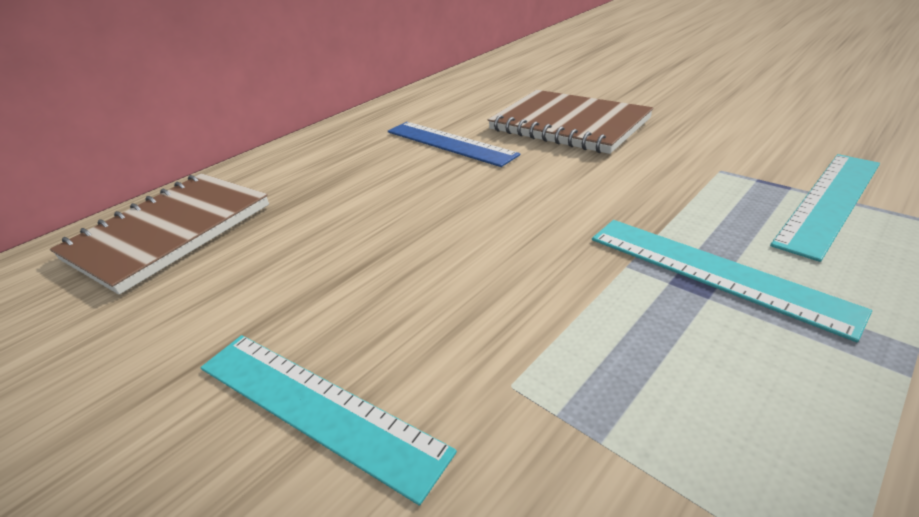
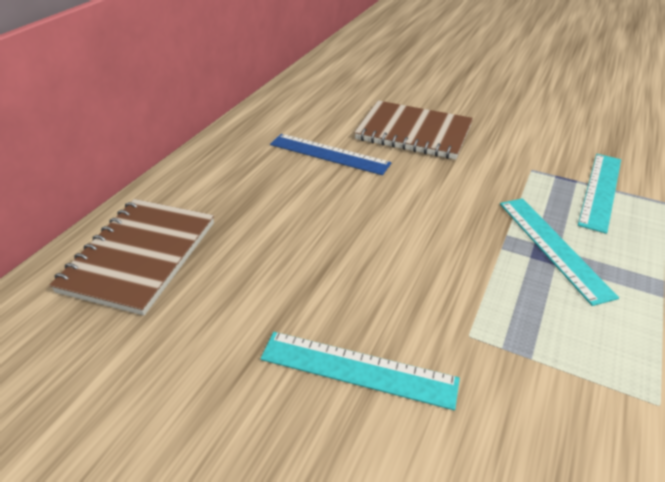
camera: 20 degrees left, 5 degrees up
turquoise ruler [592,220,872,342] -> turquoise ruler turned 45 degrees clockwise [500,198,619,306]

